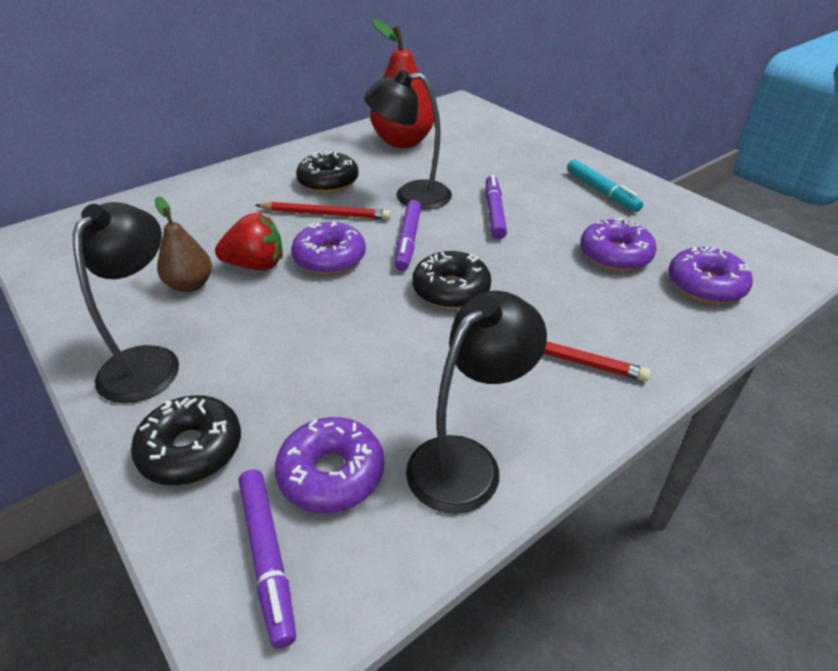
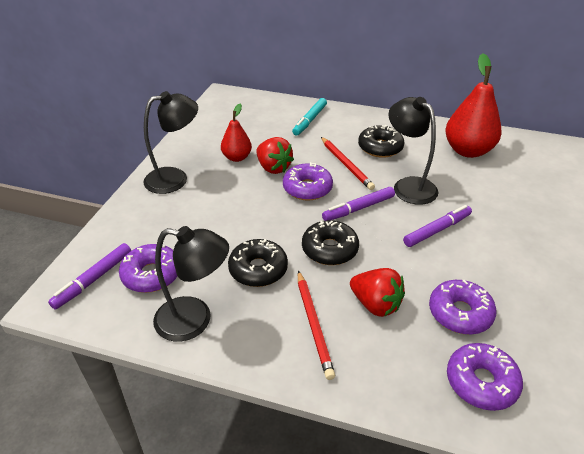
camera: 55 degrees right, 0 degrees up
black donut [131,395,241,485] -> black donut moved to [228,239,288,287]
brown pear [155,196,212,292] -> red pear [221,104,252,162]
turquoise marker [567,159,643,212] -> turquoise marker moved to [292,98,327,136]
none -> red strawberry [350,268,405,317]

